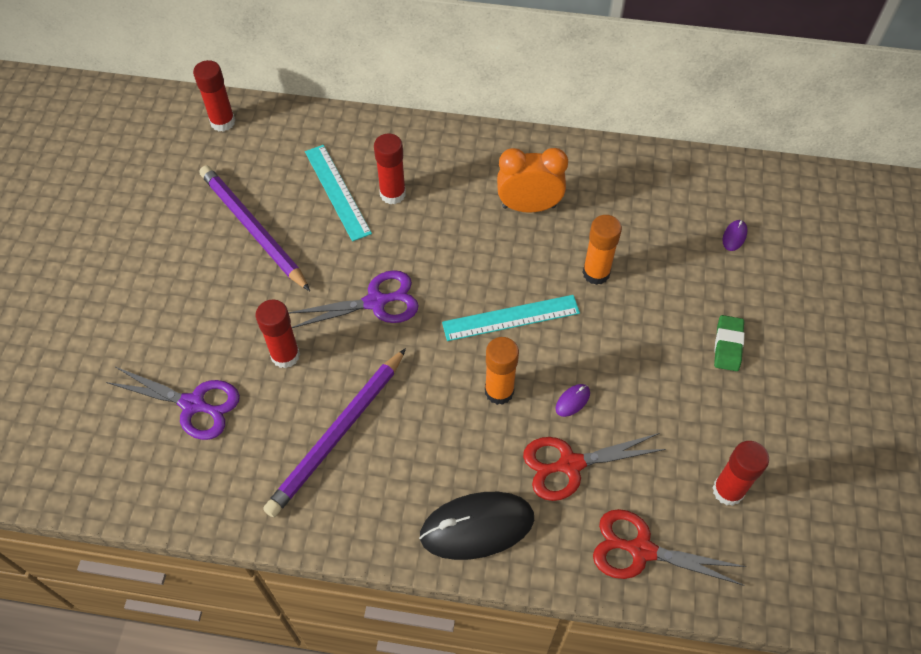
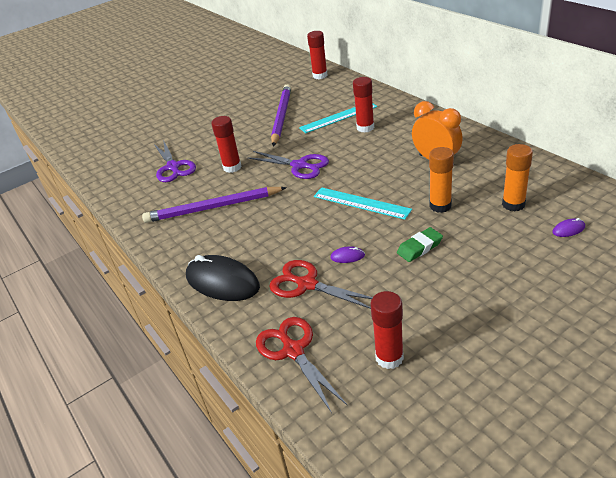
camera: 50 degrees right, 20 degrees down
turquoise ruler [305,145,372,242] -> turquoise ruler turned 45 degrees clockwise [299,103,377,133]
orange glue stick [485,337,519,405] -> orange glue stick moved to [502,144,533,212]
green eraser [714,315,745,371] -> green eraser moved to [397,227,443,262]

